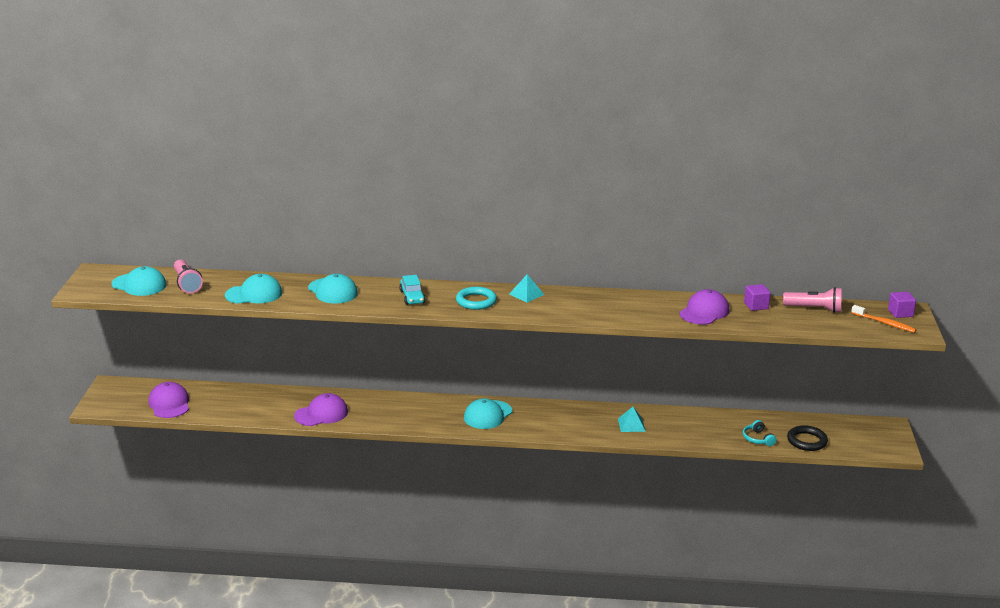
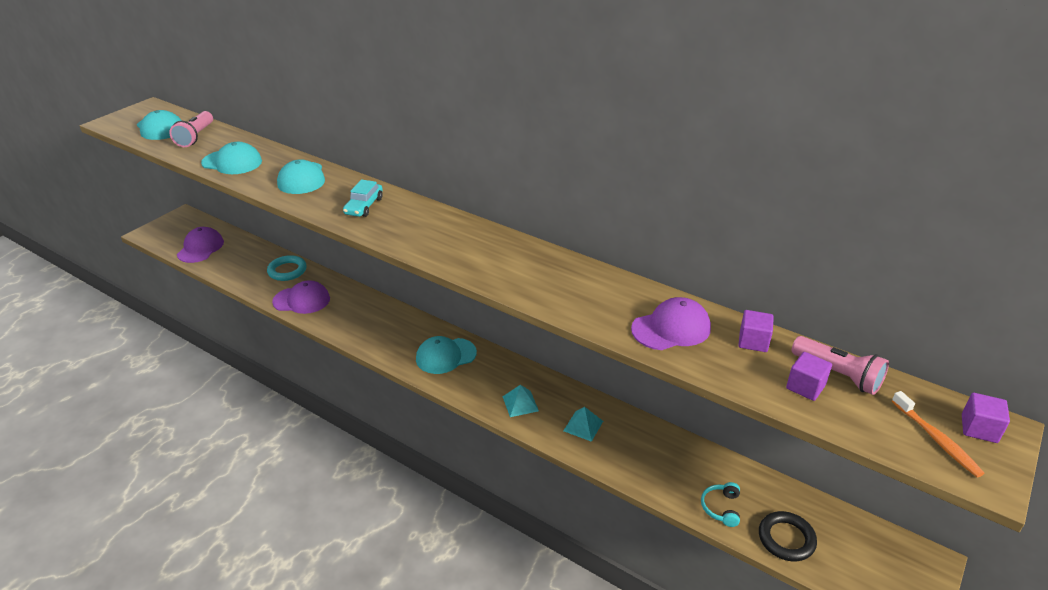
camera: 30 degrees right, 10 degrees up
turquoise ring [456,287,497,310] -> turquoise ring moved to [267,255,307,281]
turquoise pyramid [509,274,544,303] -> turquoise pyramid moved to [503,385,539,417]
none -> purple cube [786,352,832,401]

